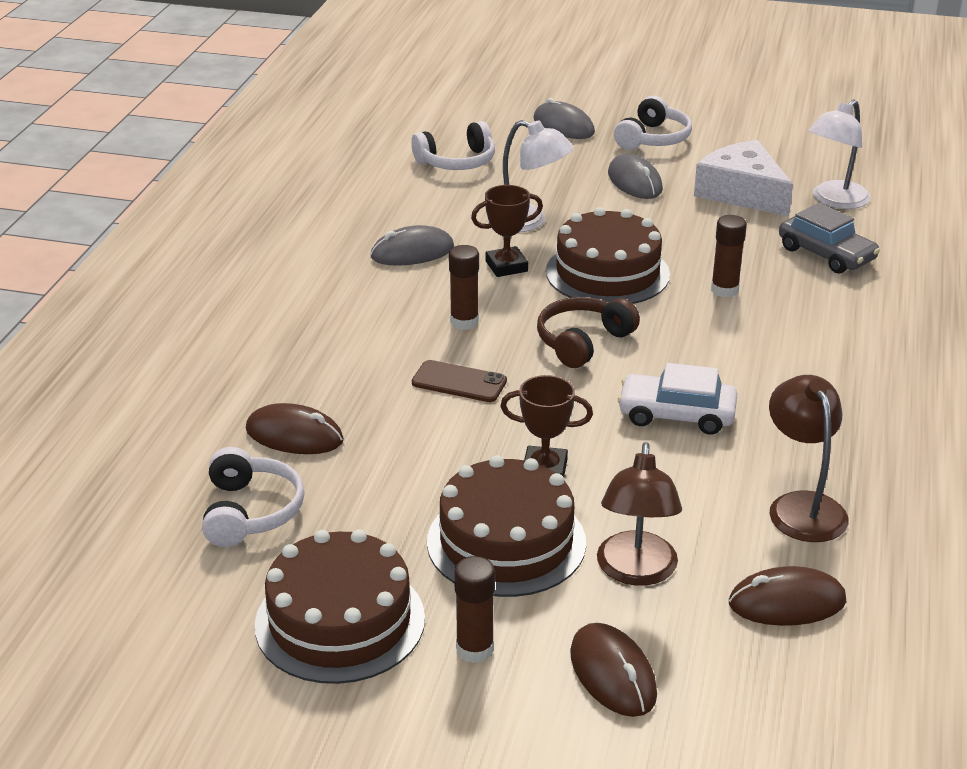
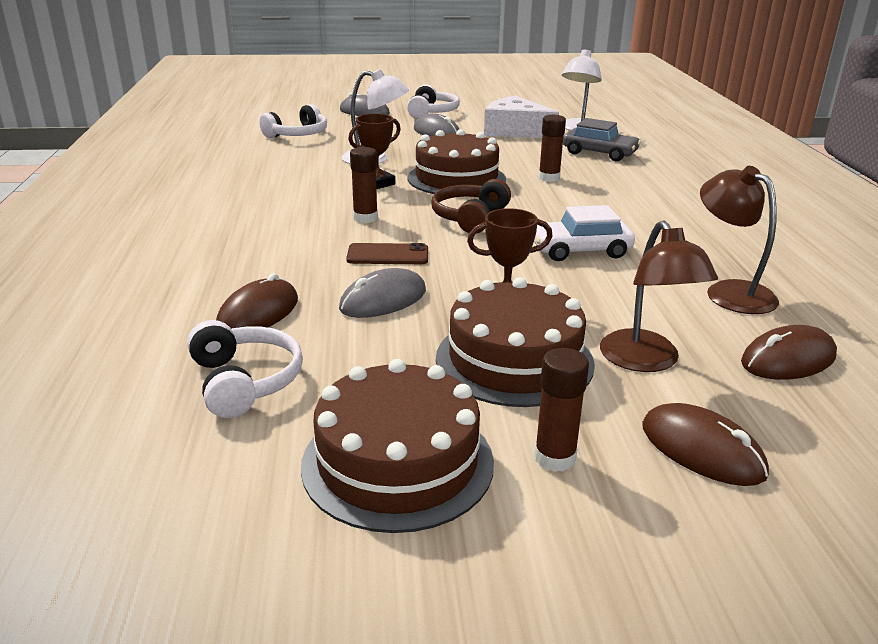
camera: 20 degrees left, 5 degrees down
brown mouse [246,403,344,454] -> brown mouse turned 60 degrees counterclockwise [216,273,298,329]
grey mouse [370,225,454,266] -> grey mouse moved to [339,268,426,318]

